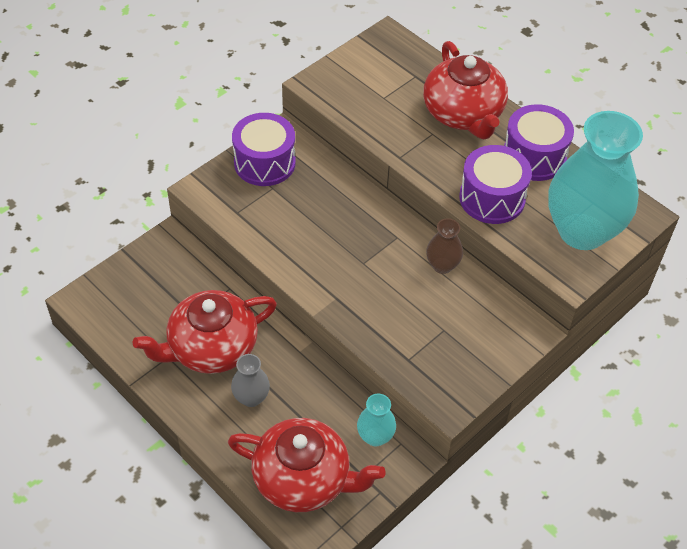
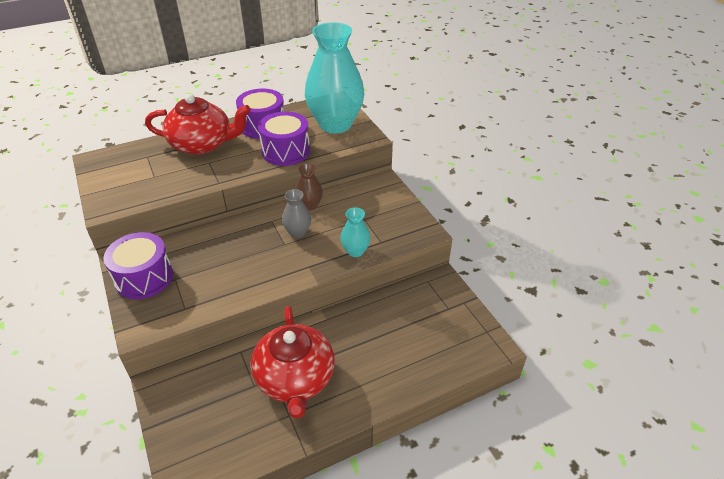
camera: 70 degrees left, 10 degrees down
red teapot [228,418,386,512] -> none
grey vase [231,354,270,407] -> grey vase moved to [282,189,311,238]
turquoise vase [357,394,396,447] -> turquoise vase moved to [340,208,371,257]

